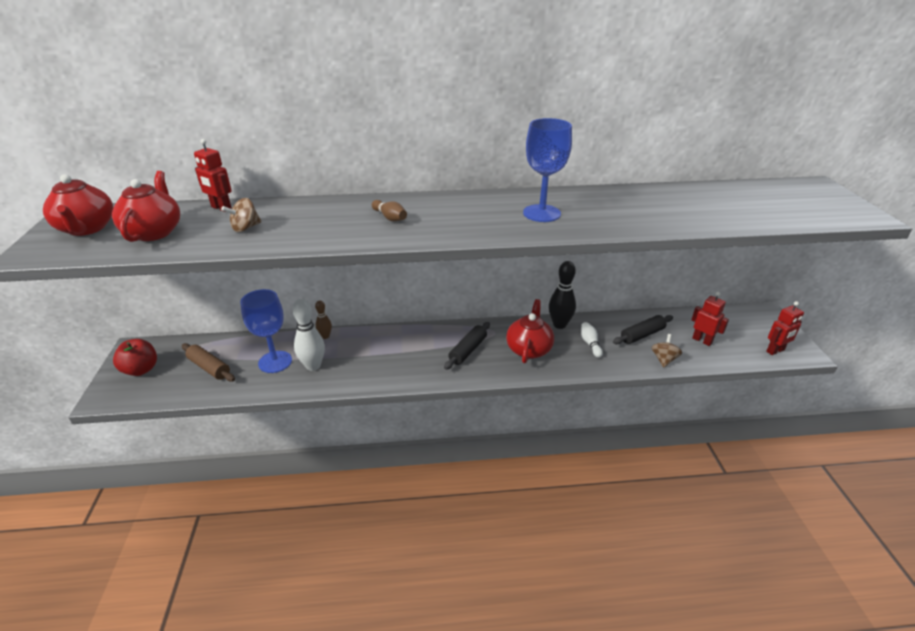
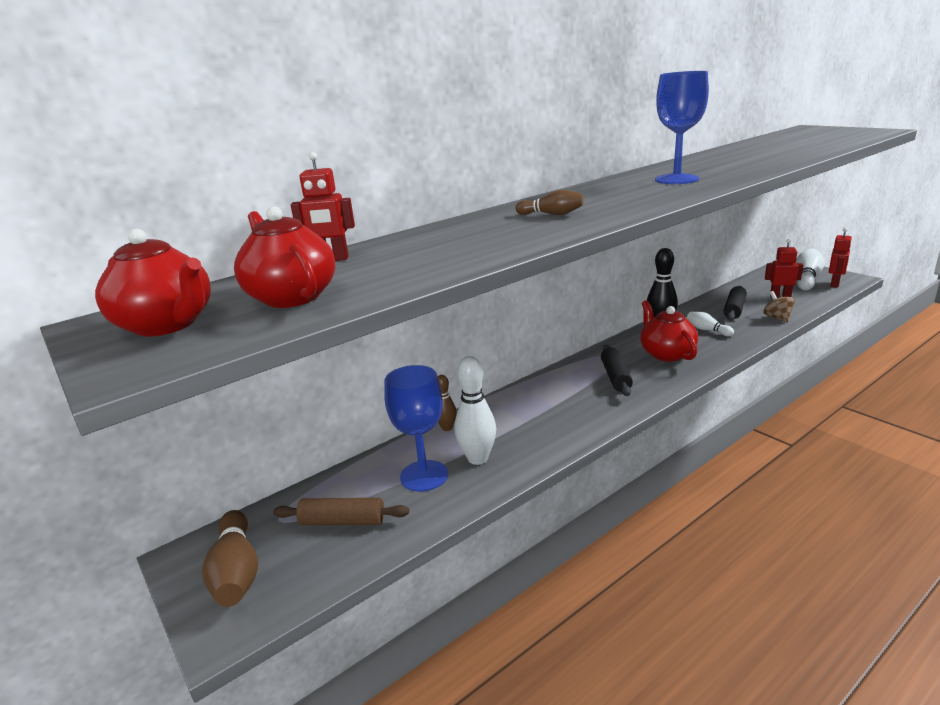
camera: 30 degrees left, 10 degrees down
red apple [113,339,157,376] -> brown bowling pin [202,510,258,607]
brown spinning top [221,198,261,232] -> none
none -> white bowling pin [796,248,825,291]

